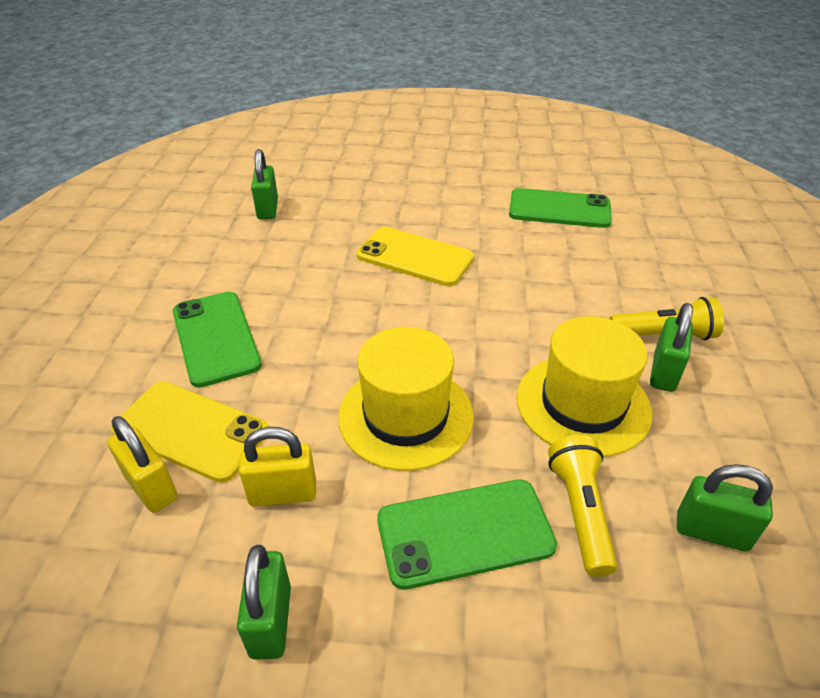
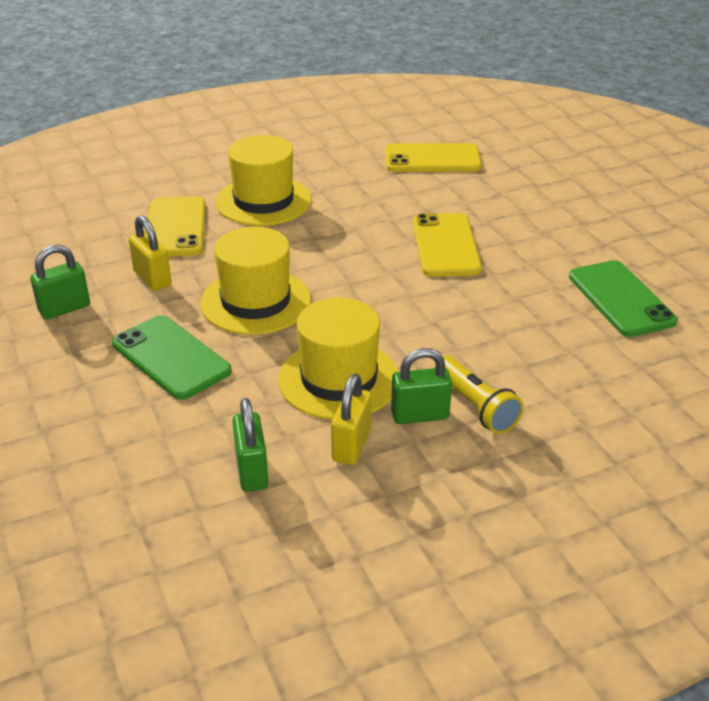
camera: 60 degrees right, 5 degrees down
yellow padlock [107,416,178,513] -> yellow padlock moved to [331,374,372,465]
green phone [173,292,262,388] -> yellow hat [216,135,312,226]
green padlock [251,149,278,219] -> yellow phone [385,143,482,172]
yellow flashlight [548,435,617,577] -> none

